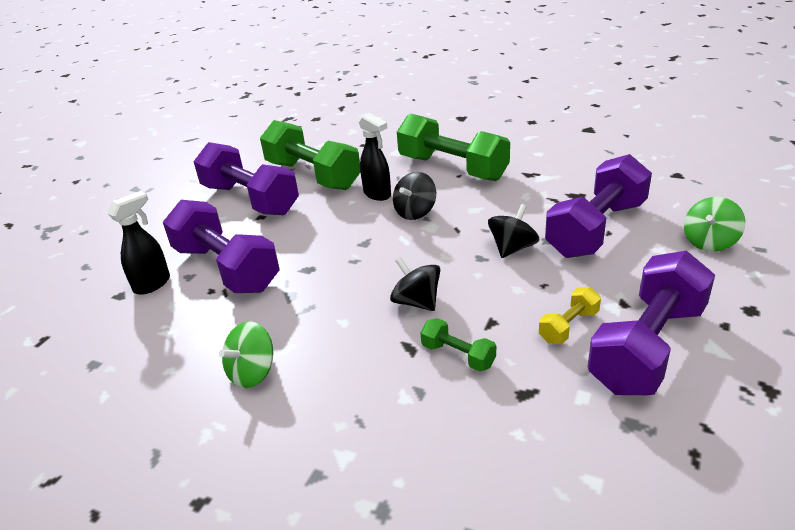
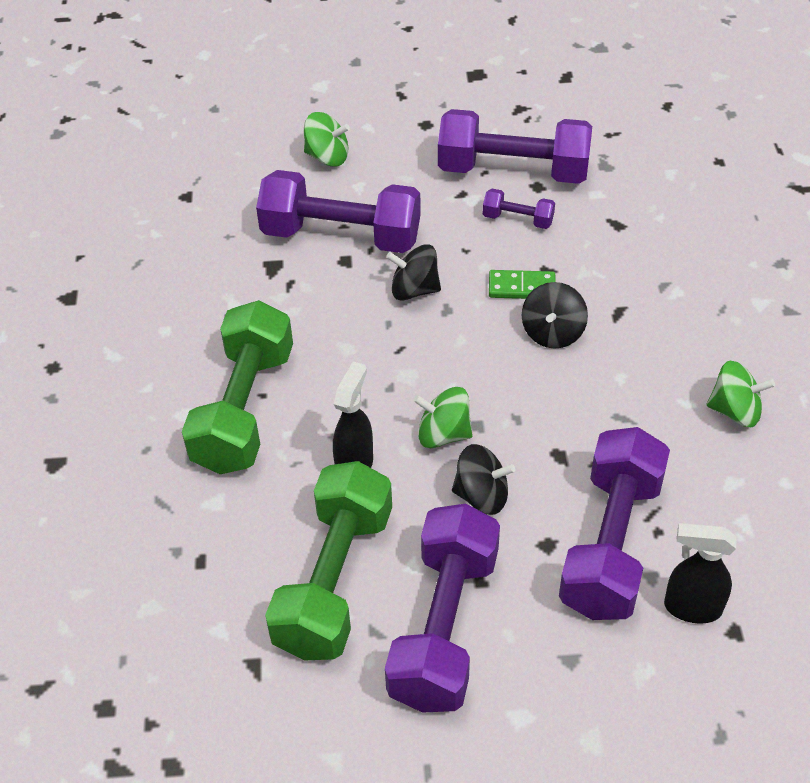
camera: 120 degrees left, 15 degrees up
black spinning top [393,172,436,220] -> black spinning top moved to [452,444,515,515]
green dumbbell [420,318,496,372] -> none
yellow dumbbell [539,287,601,344] -> purple dumbbell [483,189,555,229]
none -> green spinning top [413,387,473,448]
none -> green domino [489,270,556,299]

